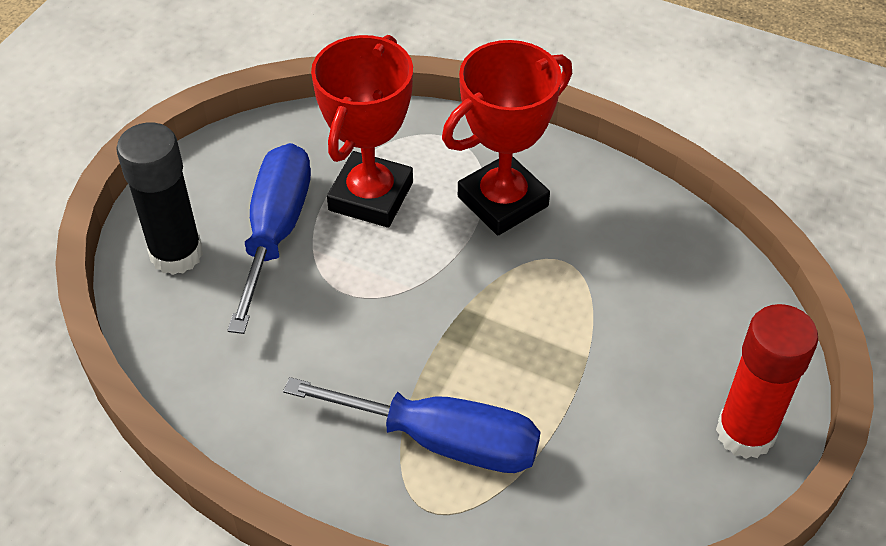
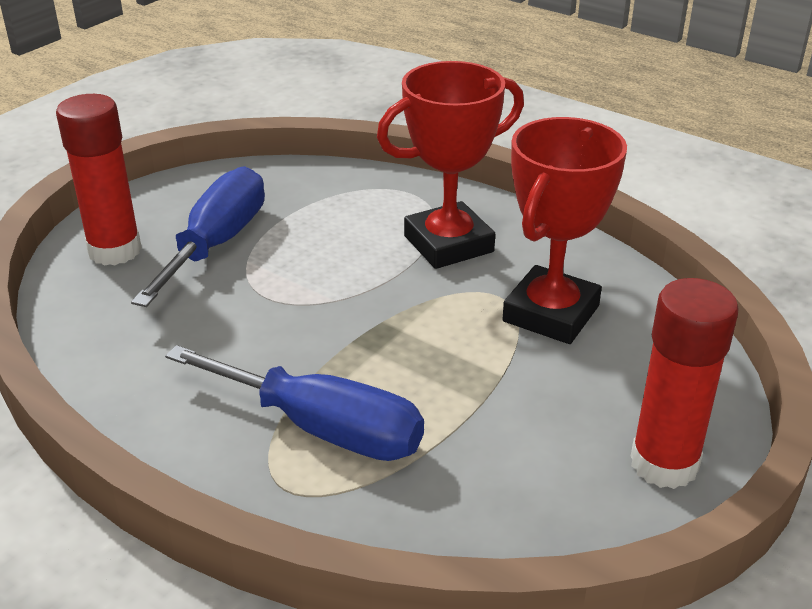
camera: 10 degrees right, 15 degrees down
black glue stick [116,122,203,275] -> red glue stick [56,94,142,266]
red trophy [311,35,413,228] -> red trophy moved to [502,117,627,344]

